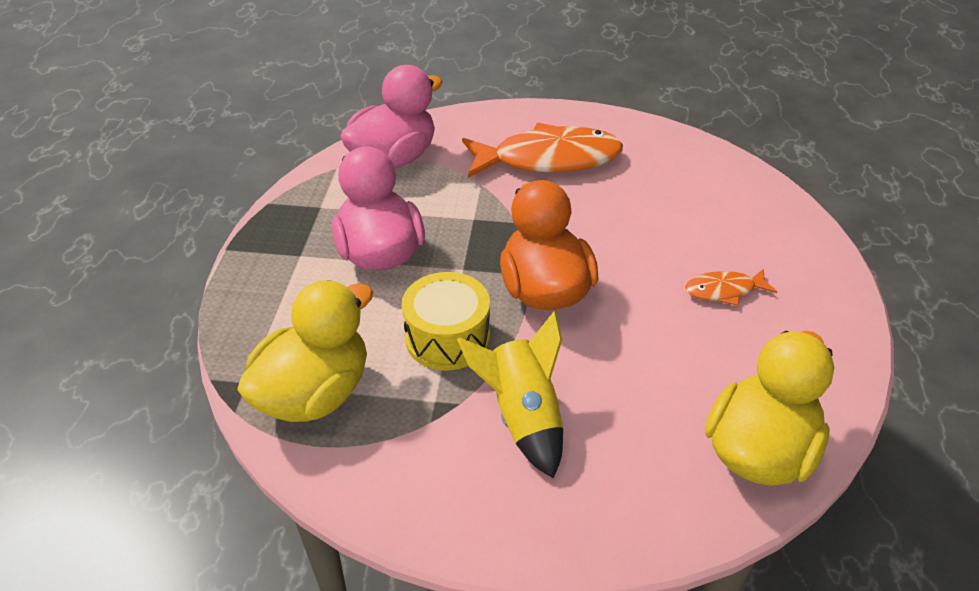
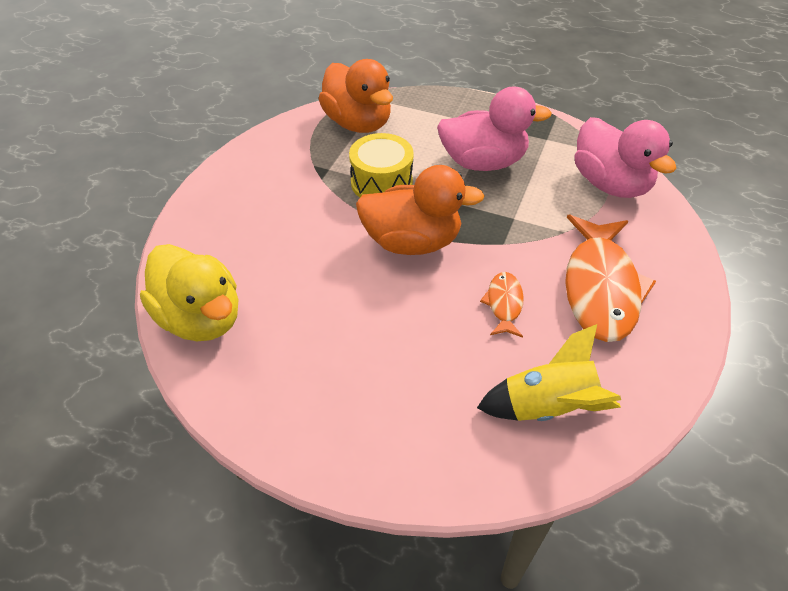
camera: 105 degrees right, 5 degrees up
yellow duck [237,280,373,422] -> orange duck [319,59,393,133]
yellow rocket [457,311,563,478] -> yellow rocket moved to [477,324,621,421]
orange fish [686,269,777,306] -> orange fish moved to [480,272,524,338]

